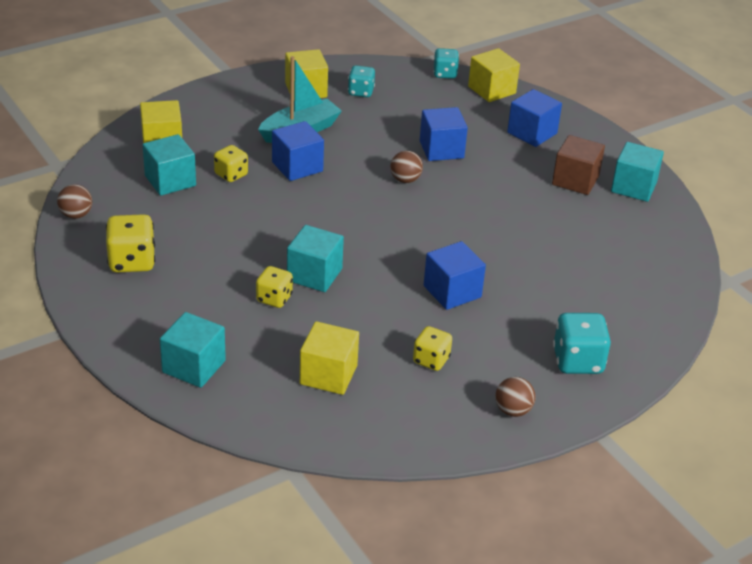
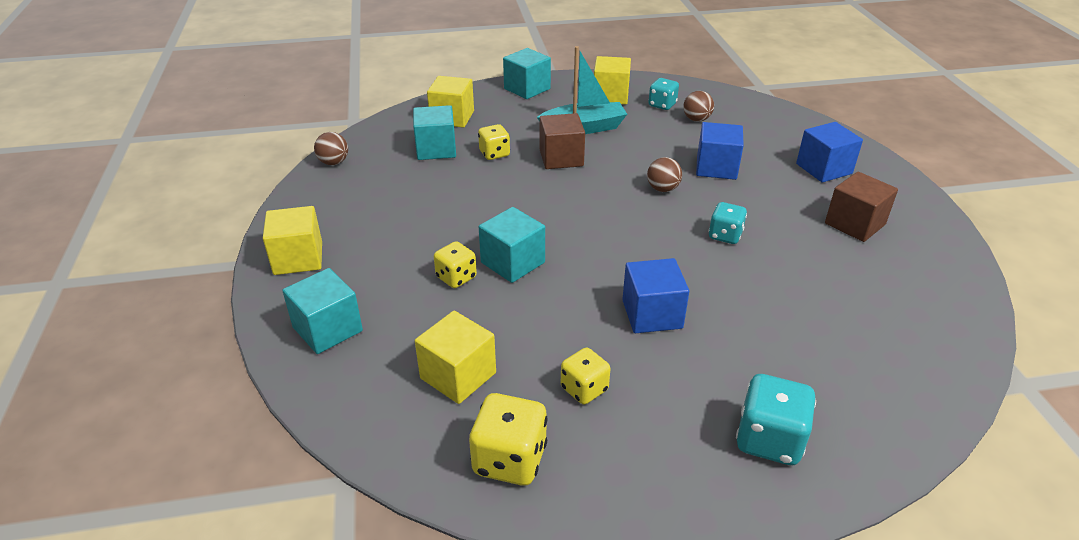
camera: 25 degrees right, 0 degrees up
yellow dice [106,214,155,272] -> yellow dice moved to [469,393,548,486]
blue cube [272,121,324,181] -> brown cube [540,113,585,169]
turquoise dice [433,48,459,79] -> turquoise dice moved to [708,202,747,244]
yellow cube [468,48,520,102] -> yellow cube moved to [263,206,322,275]
brown ball [495,377,535,417] -> brown ball moved to [683,91,714,122]
turquoise cube [611,142,664,202] -> turquoise cube moved to [503,48,551,99]

